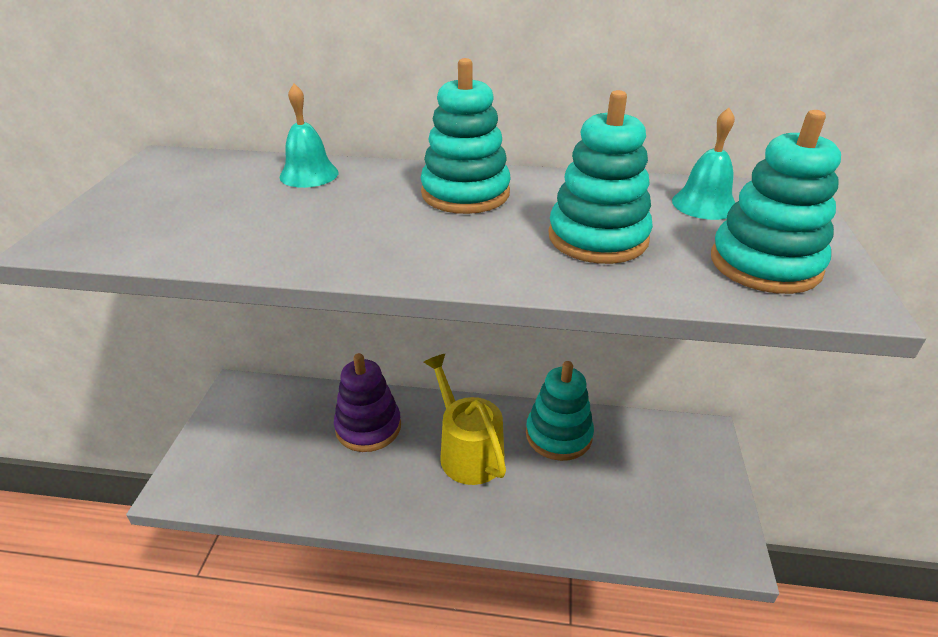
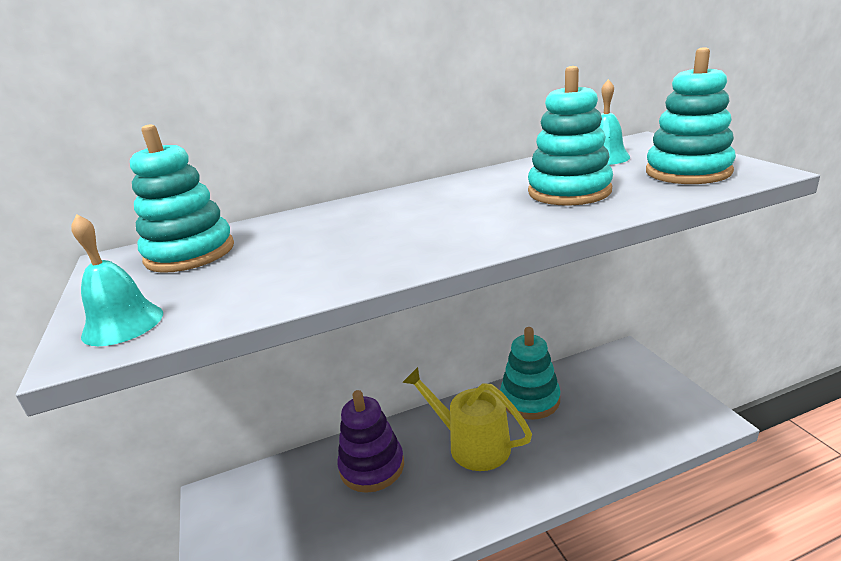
camera: 25 degrees left, 10 degrees down
turquoise bell [280,84,338,188] -> turquoise bell moved to [71,214,163,346]
turquoise stacking toy [421,58,510,214] -> turquoise stacking toy moved to [130,124,234,273]

